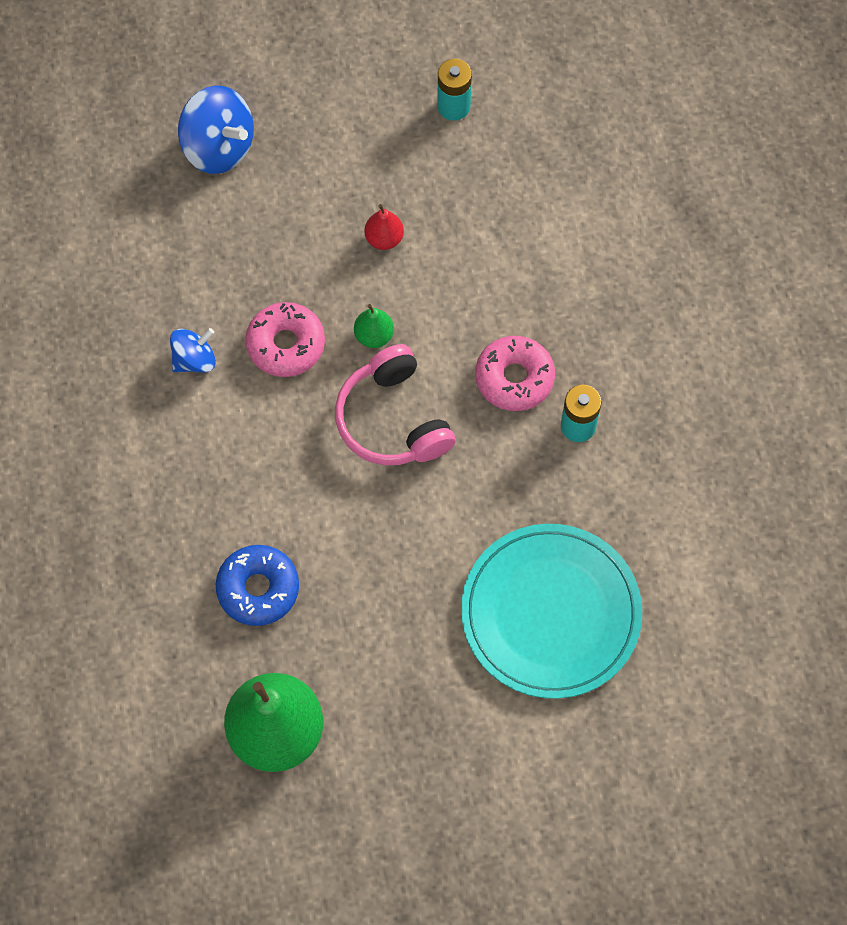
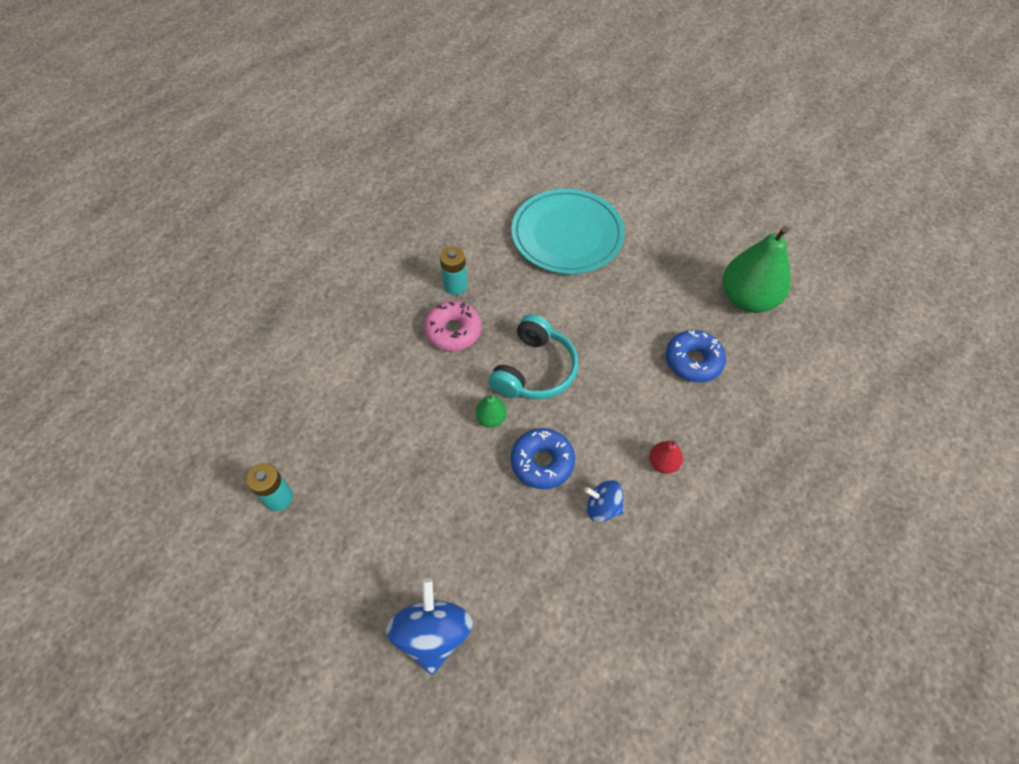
camera: 130 degrees left, 10 degrees down
pink donut [245,302,325,377] -> blue donut [511,428,575,489]
pink headphones [335,344,456,465] -> turquoise headphones [488,314,578,399]
red pear [364,204,404,250] -> red pear moved to [649,440,683,474]

